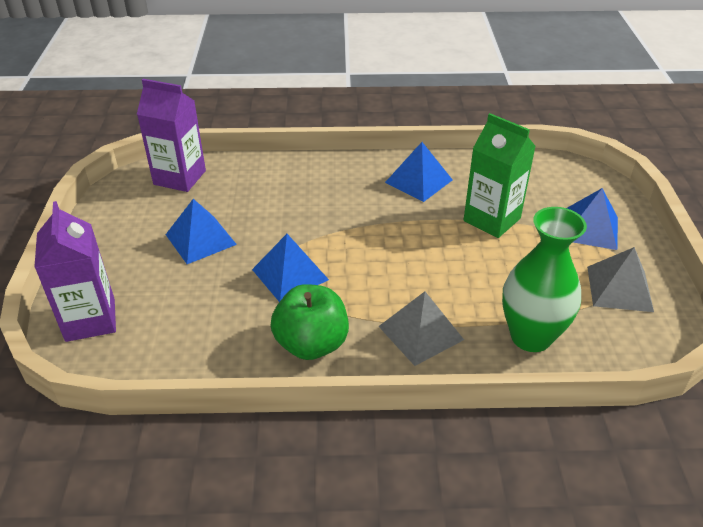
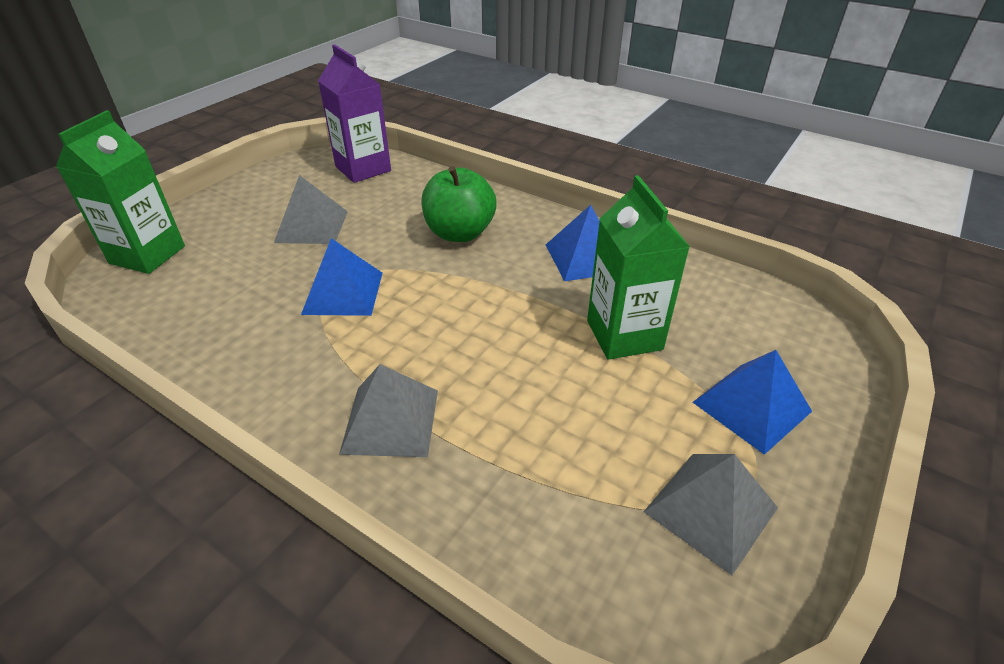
camera: 35 degrees right, 0 degrees up
purple carton [34,201,116,342] -> green carton [56,110,185,274]
blue pyramid [165,199,237,264] -> grey pyramid [274,175,348,244]
green apple [271,284,349,360] -> green apple moved to [421,166,496,242]
green vase [502,207,587,352] -> none

